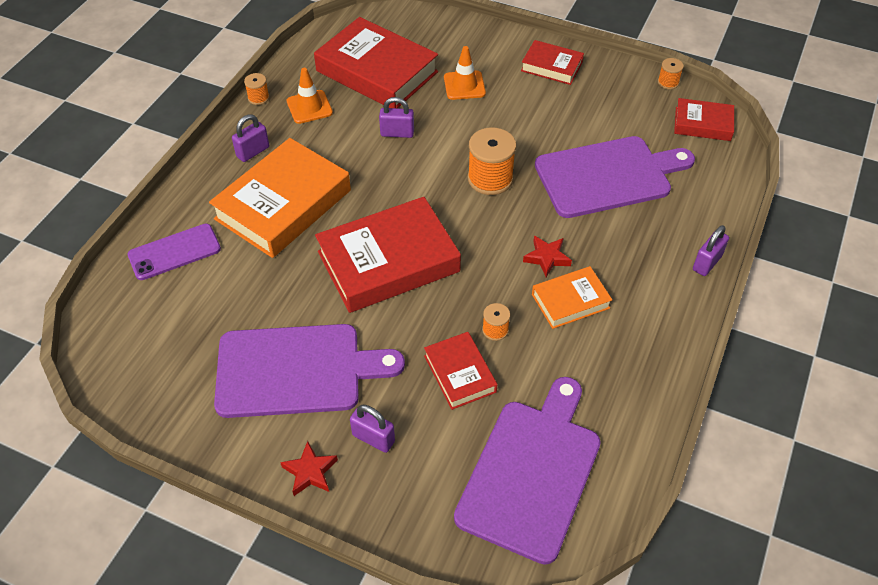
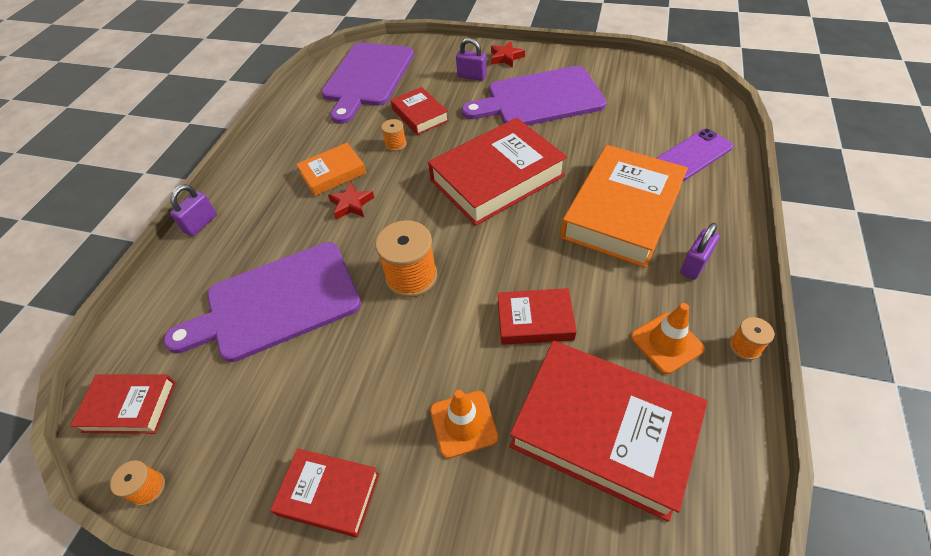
camera: 175 degrees right, 0 degrees up
purple padlock [379,97,414,138] -> red book [498,288,577,345]

